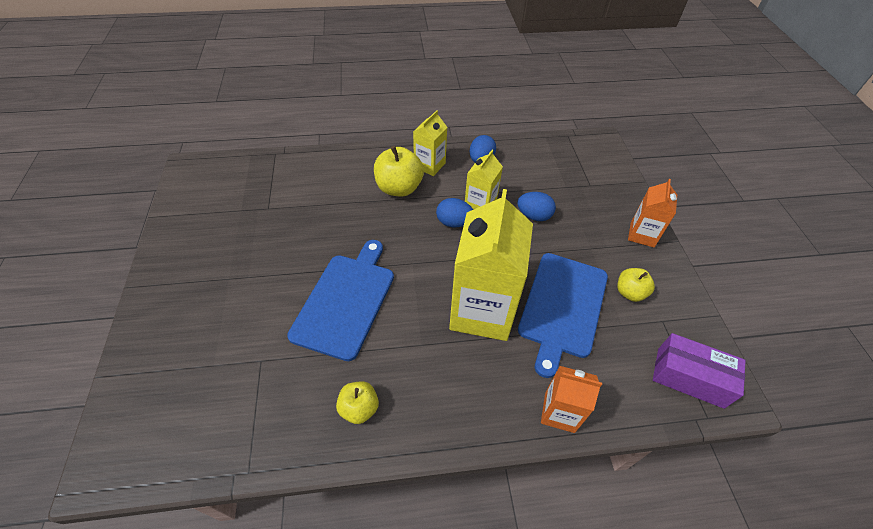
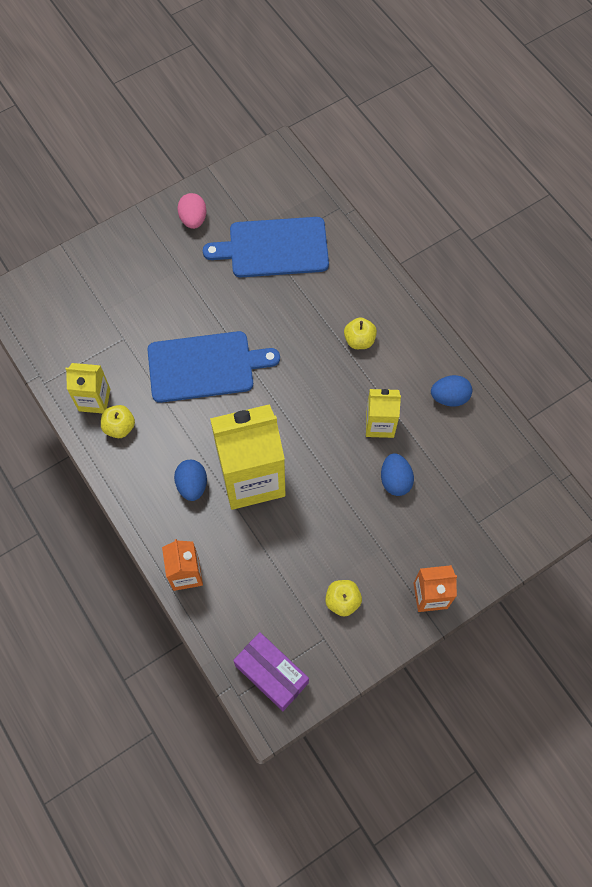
camera: 65 degrees right, 15 degrees up
yellow apple [374,146,424,196] -> yellow apple [344,318,377,349], size x0.59
yellow carton [413,110,447,176] -> yellow carton moved to [65,363,110,413]
blue egg [436,198,473,227] -> blue egg moved to [174,460,207,501]
blue cutting board [518,253,608,378] -> blue cutting board moved to [203,217,329,277]
purple box [653,333,746,409] -> purple box turned 45 degrees counterclockwise [233,632,309,711]
none -> pink egg [177,193,207,229]

